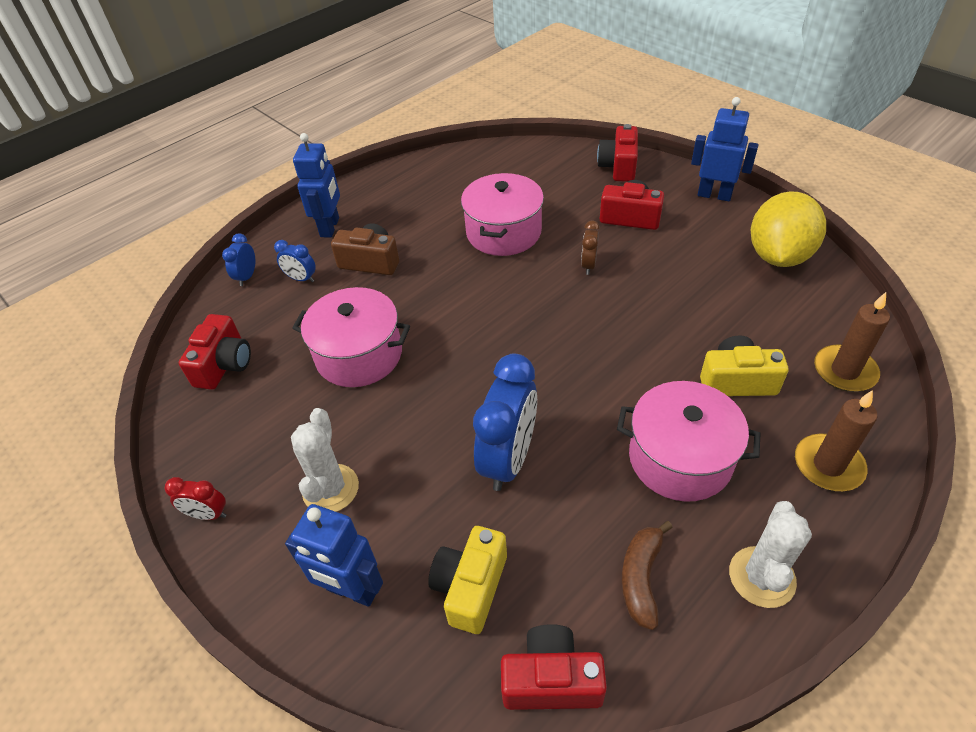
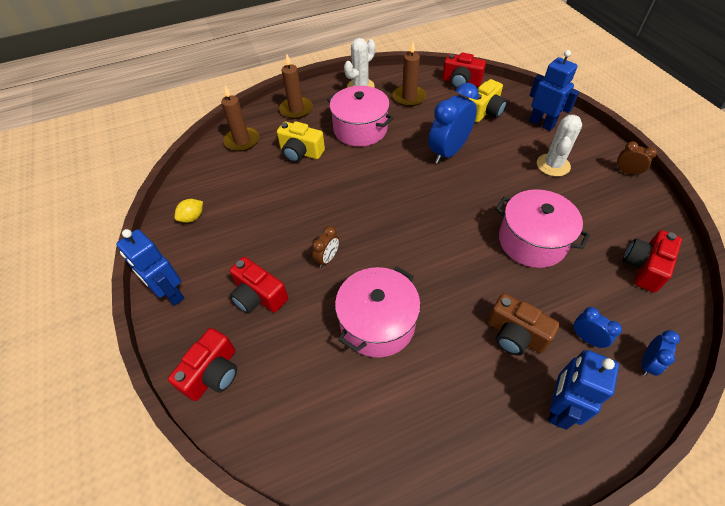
camera: 160 degrees left, 5 degrees up
red clock [164,477,226,520] -> brown clock [616,141,657,176]
brown banana [622,521,673,630] -> brown candle [393,42,426,107]
yellow lemon [751,191,826,267] -> yellow lemon [175,199,203,223], size x0.42

